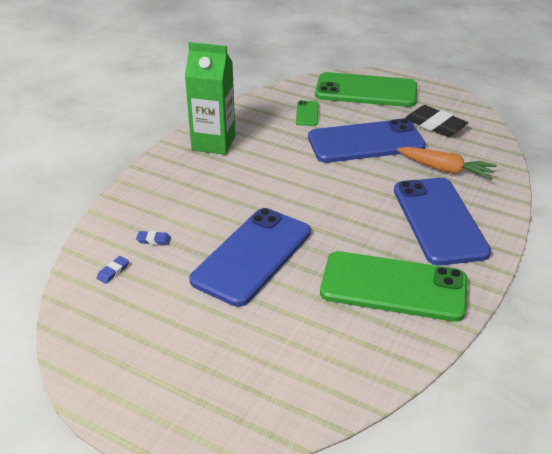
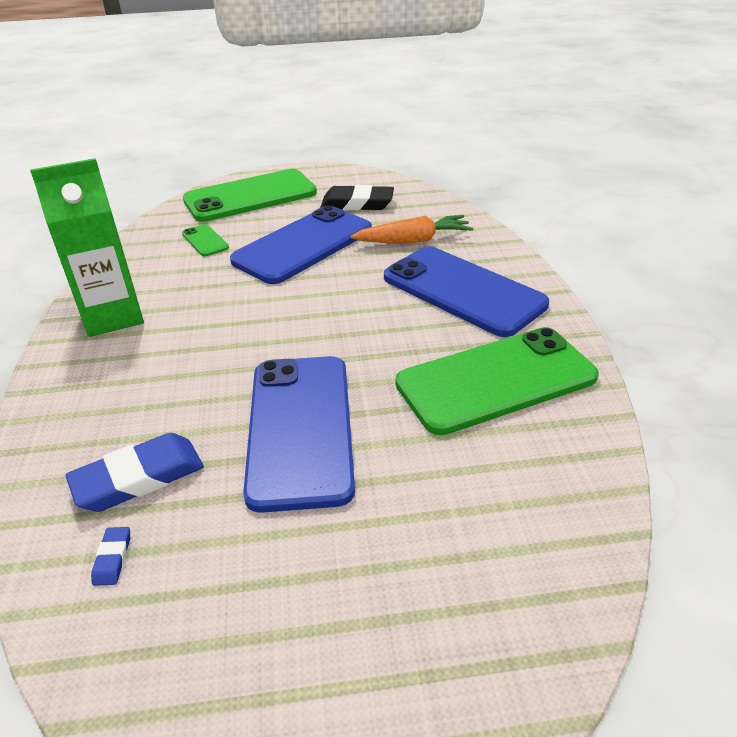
camera: 35 degrees left, 0 degrees up
blue eraser [136,231,171,245] -> blue eraser [66,433,204,512], size x2.24

